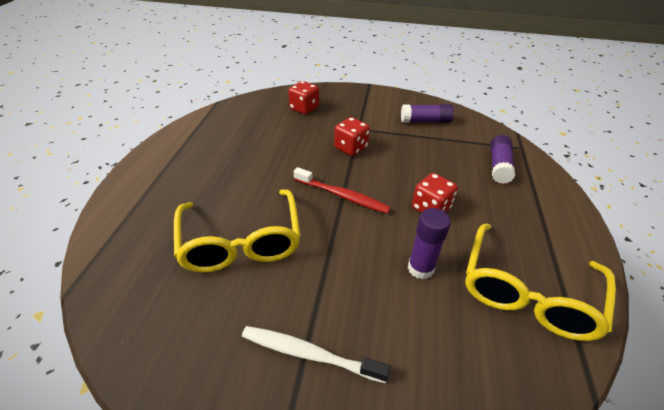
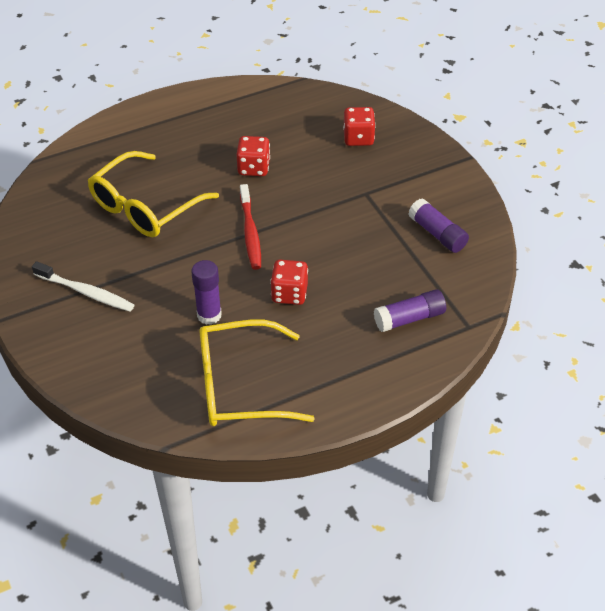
camera: 55 degrees right, 5 degrees up
white toothbrush [242,326,390,383] -> white toothbrush turned 135 degrees clockwise [32,261,134,312]
red dice [334,117,370,156] -> red dice moved to [236,136,270,176]

